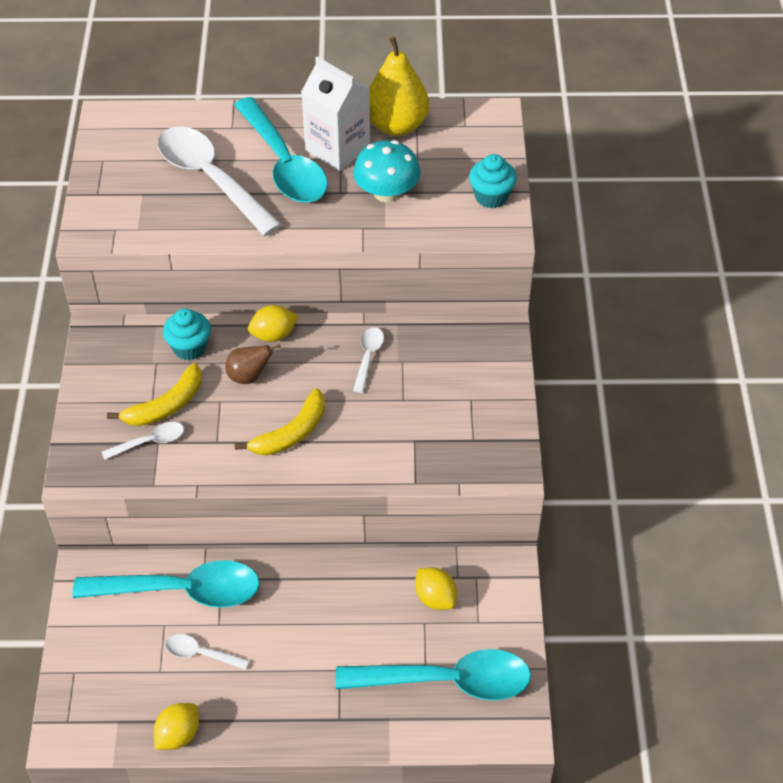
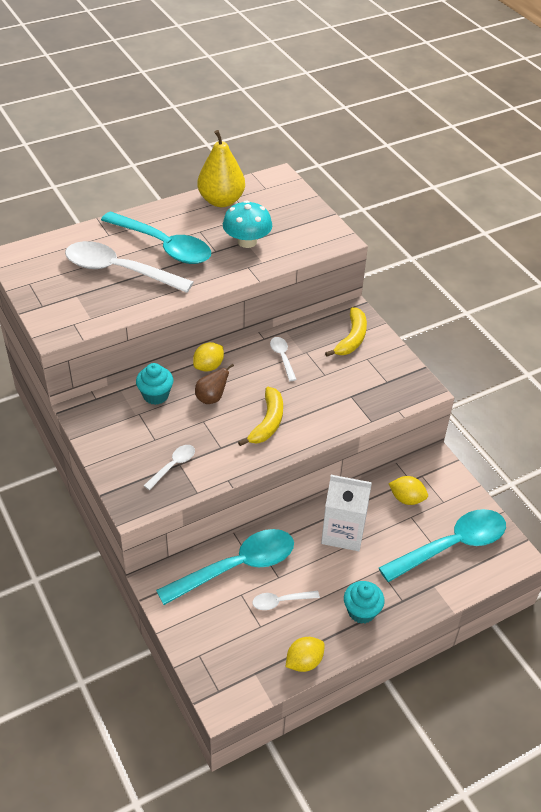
camera: 30 degrees left, 5 degrees down
yellow banana [107,363,202,426] -> yellow banana moved to [325,307,367,357]
yellow lemon [154,703,199,750] -> yellow lemon turned 45 degrees clockwise [286,637,325,672]
white carton [301,57,370,171] -> white carton moved to [321,475,372,551]
turquoise cupcake [469,154,517,208] -> turquoise cupcake moved to [344,581,385,624]

